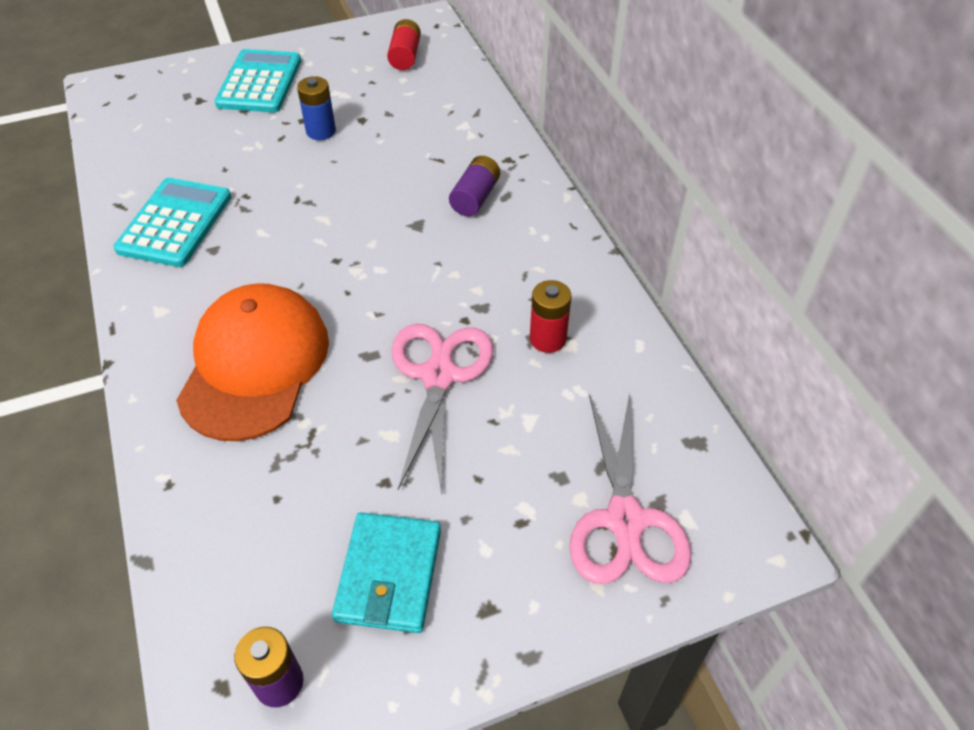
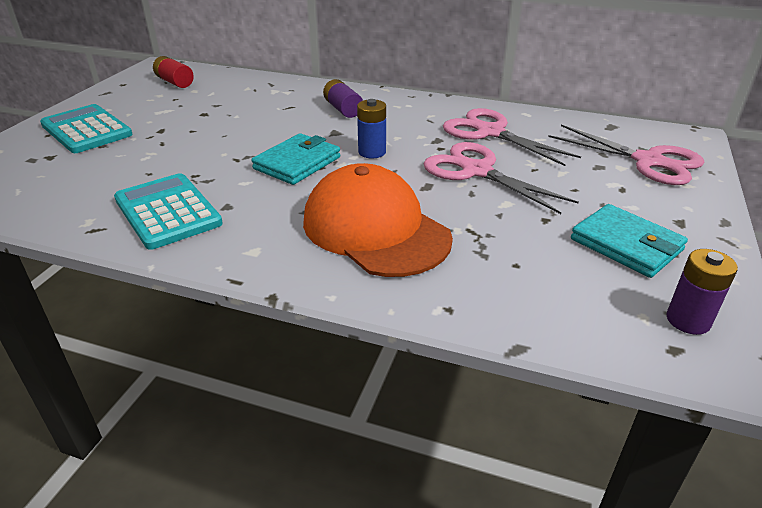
camera: 50 degrees left, 15 degrees down
blue battery [297,76,336,140] -> blue battery moved to [357,99,386,158]
red battery [530,280,571,353] -> pink scissors [443,108,581,166]
none -> turquoise wallet [251,133,340,185]

